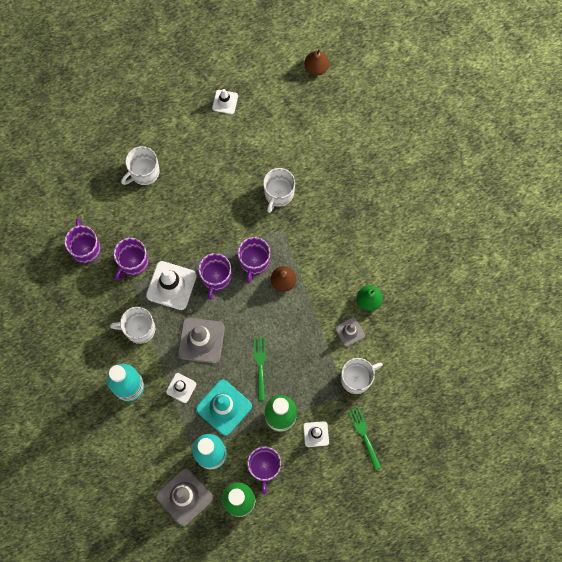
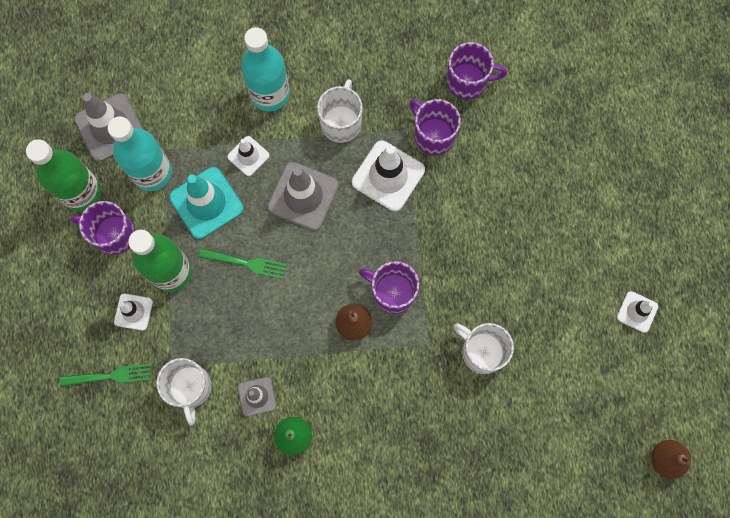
camera: 105 degrees right, 0 degrees up
white mug [121,146,160,185] -> none
purple mug [198,253,232,300] -> none

